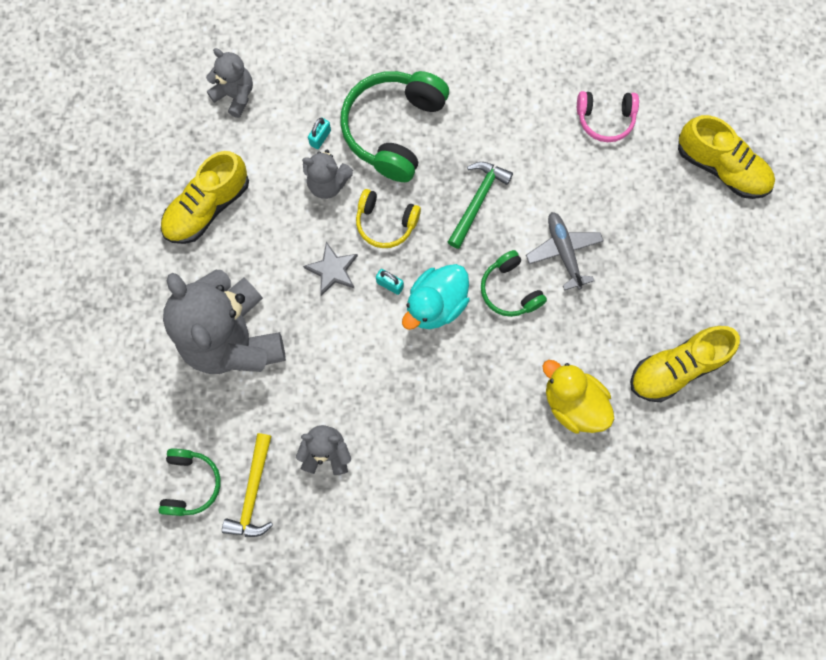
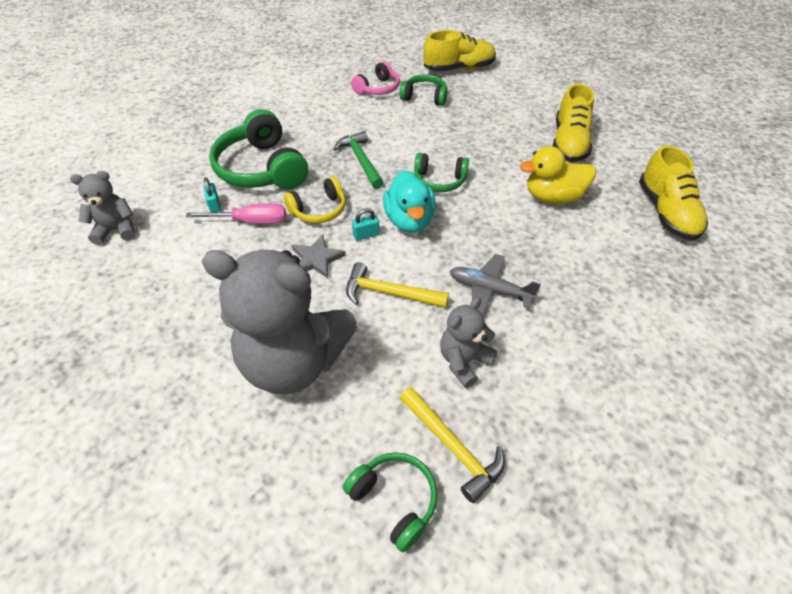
camera: 50 degrees left, 25 degrees down
yellow shoe [161,151,249,244] -> yellow shoe moved to [639,145,708,241]
grey teddy bear [302,150,353,199] -> pink screwdriver [186,203,286,224]
grey plane [526,212,604,291] -> grey plane moved to [450,254,541,315]
none -> yellow hammer [346,262,449,308]
none -> green headphones [400,75,447,106]

